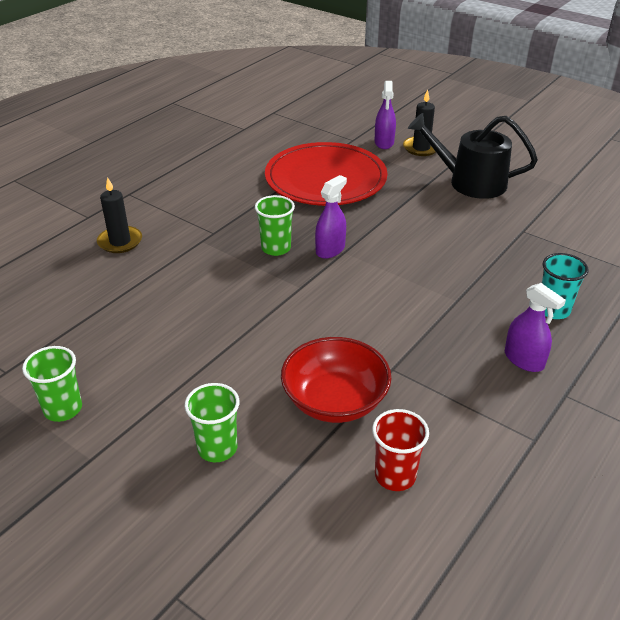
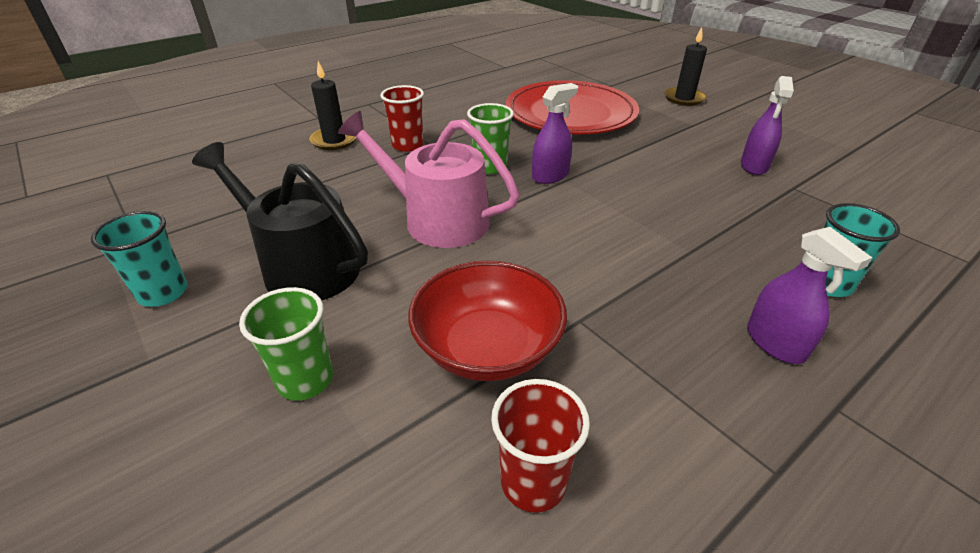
camera: 15 degrees right, 0 degrees up
green cup [22,346,82,422] -> turquoise cup [91,211,188,307]
purple spray bottle [374,81,396,149] -> purple spray bottle moved to [741,76,794,175]
black watering can [408,113,538,199] -> black watering can moved to [192,142,368,300]
none -> pink watering can [338,111,520,248]
none -> red cup [380,85,424,152]

